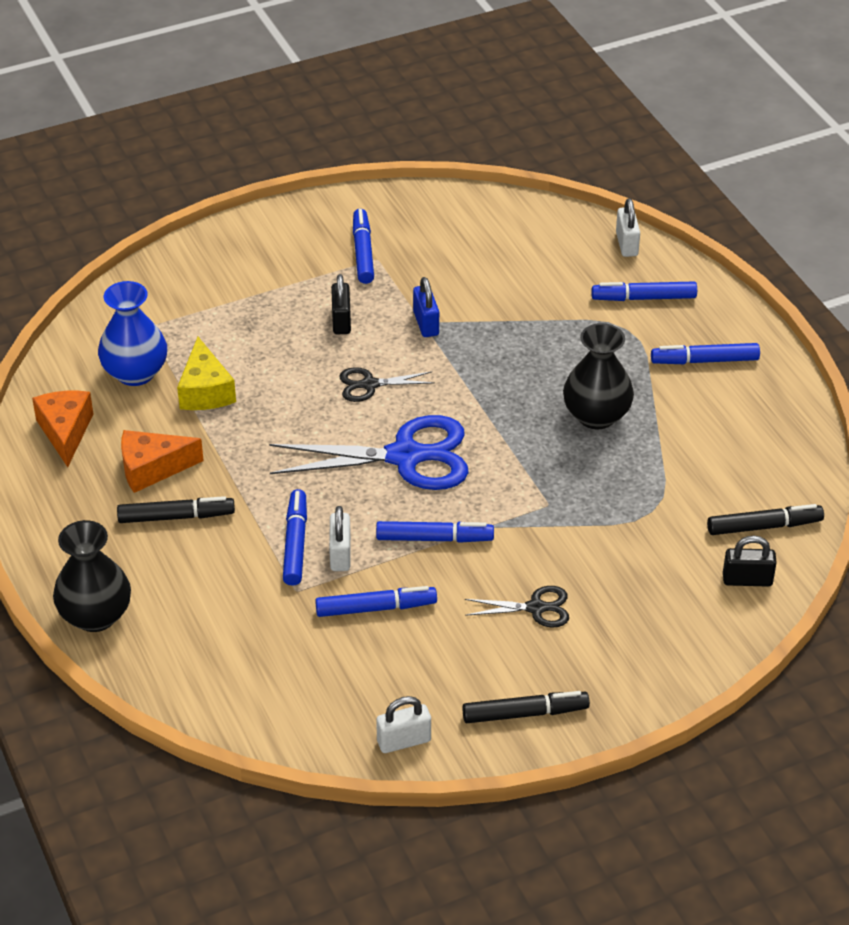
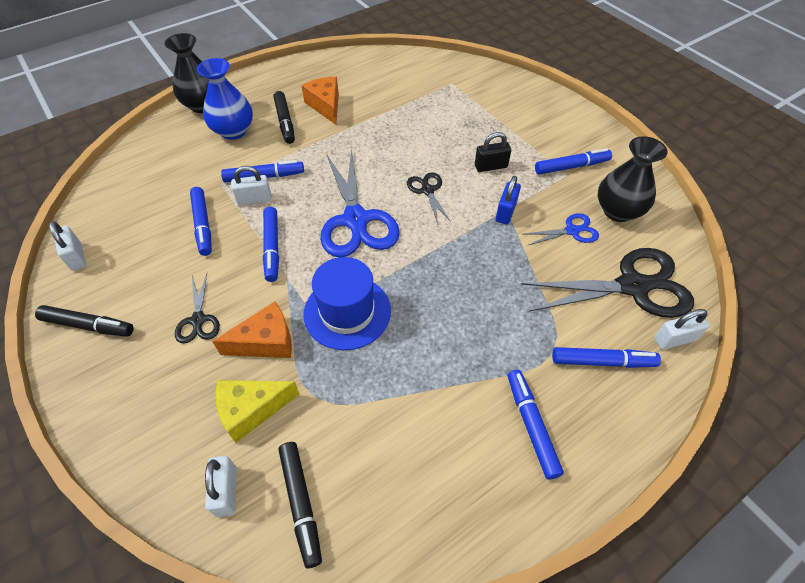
camera: 80 degrees right, 10 degrees up
orange cheese [32,391,93,467] -> orange cheese moved to [212,302,292,358]
blue vase [98,281,167,386] -> blue vase moved to [197,58,253,140]
yellow cheese [177,337,236,410] -> yellow cheese moved to [216,380,300,443]
blue padlock [413,277,439,337] -> blue padlock turned 45 degrees counterclockwise [496,176,521,224]
black marker [462,691,590,723] -> black marker turned 60 degrees counterclockwise [35,305,134,337]
black vase [563,323,634,429] -> black vase moved to [598,136,668,222]
blue marker [591,281,697,301] -> blue marker turned 105 degrees clockwise [552,347,661,368]
black padlock [723,536,777,587] -> white padlock [205,456,237,517]
none -> blue hat [303,257,391,350]
none -> black scissors [521,248,694,318]
none -> blue scissors [524,213,599,245]

